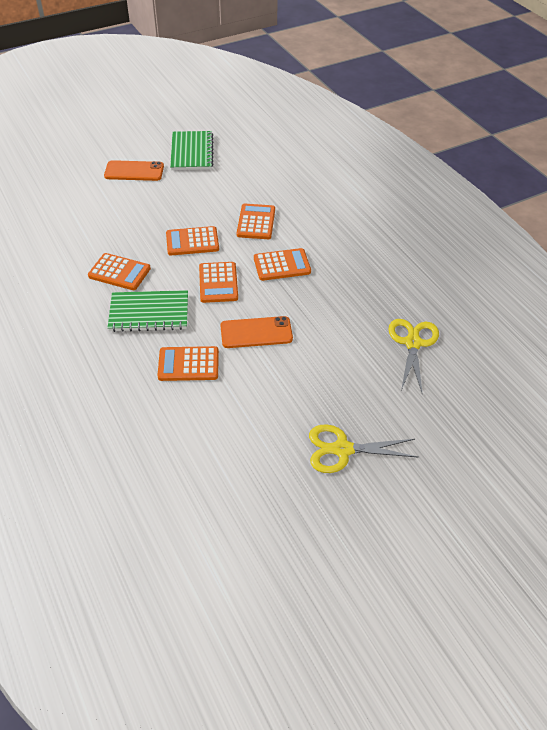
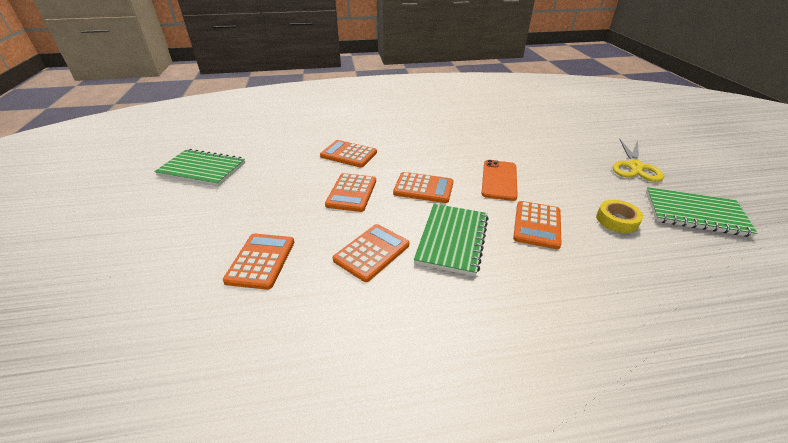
camera: 70 degrees left, 10 degrees down
orange phone [104,160,164,181] -> none
orange calculator [254,248,311,281] -> orange calculator moved to [223,233,294,290]
yellow scissors [388,319,439,392] -> none
none -> yellow tape [596,200,643,233]
none -> green notebook [646,187,758,237]

